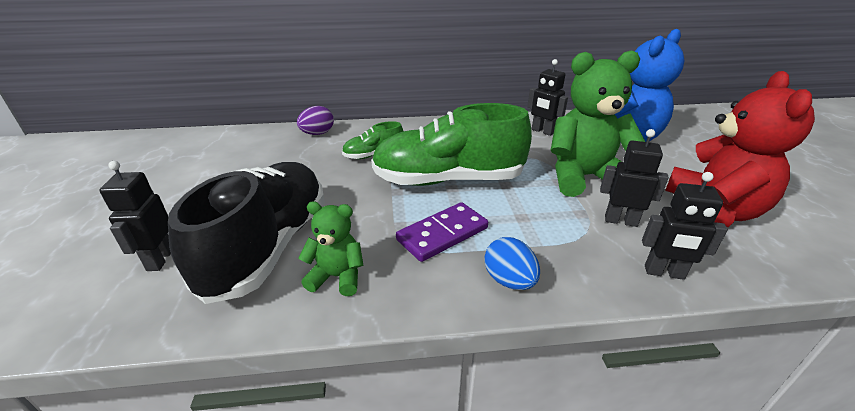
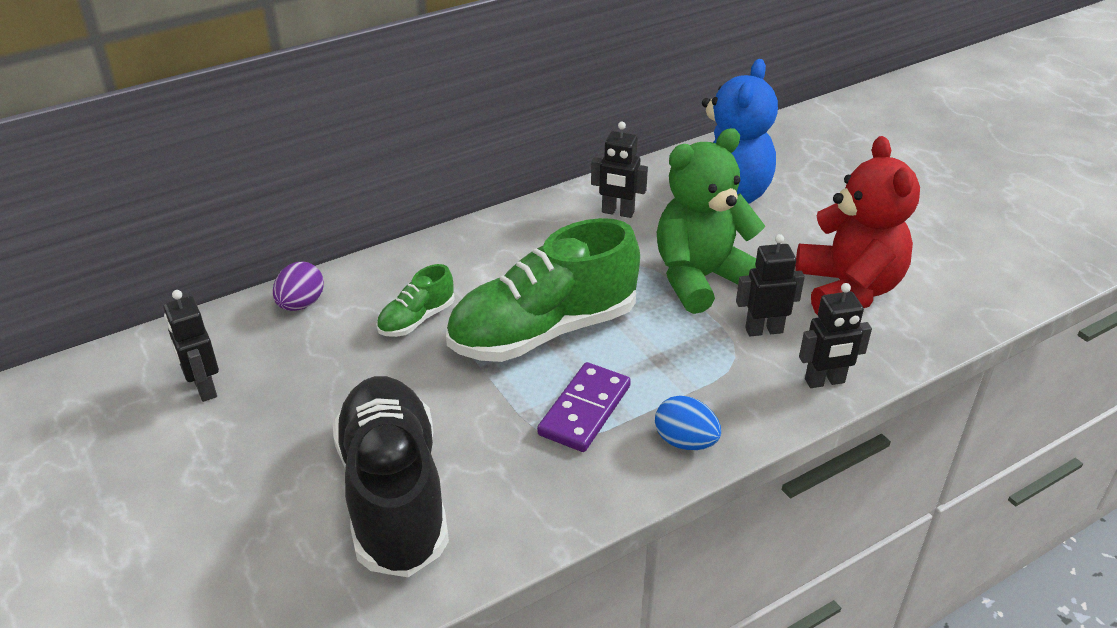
camera: 25 degrees left, 5 degrees up
black robot [99,161,171,271] -> black robot moved to [163,290,219,402]
green teddy bear [298,201,363,296] -> none

